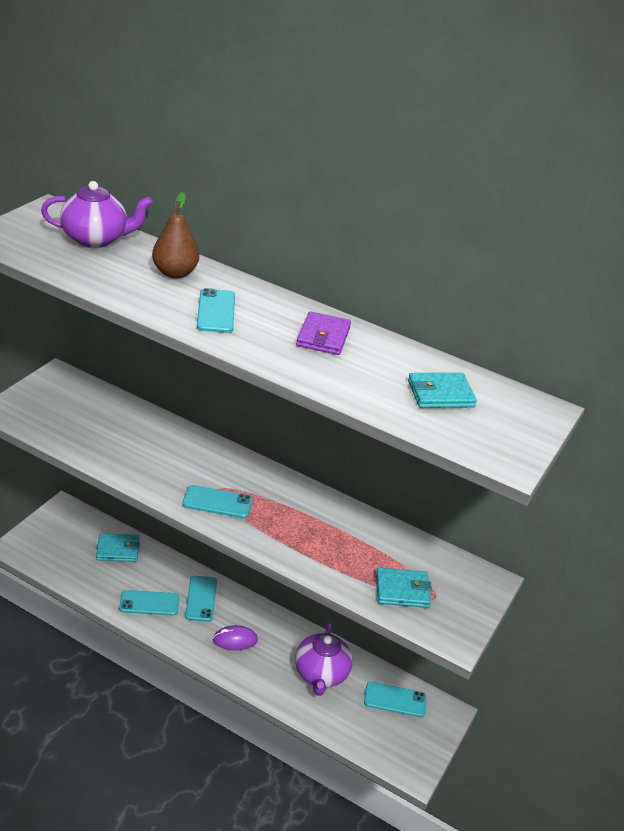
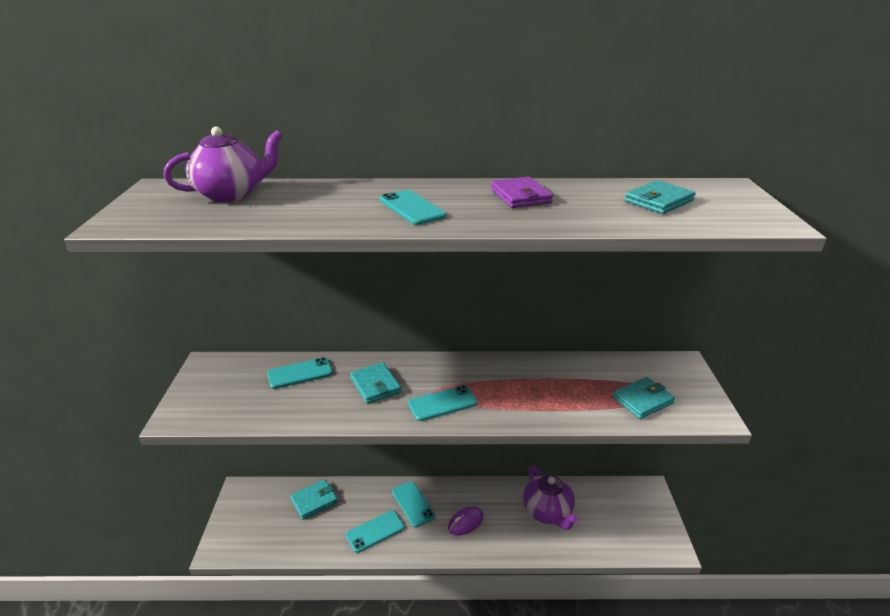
camera: 25 degrees left, 5 degrees down
brown pear [152,192,199,278] -> none
turquoise phone [364,682,427,717] -> turquoise phone moved to [267,357,333,389]
none -> turquoise wallet [350,362,401,404]

